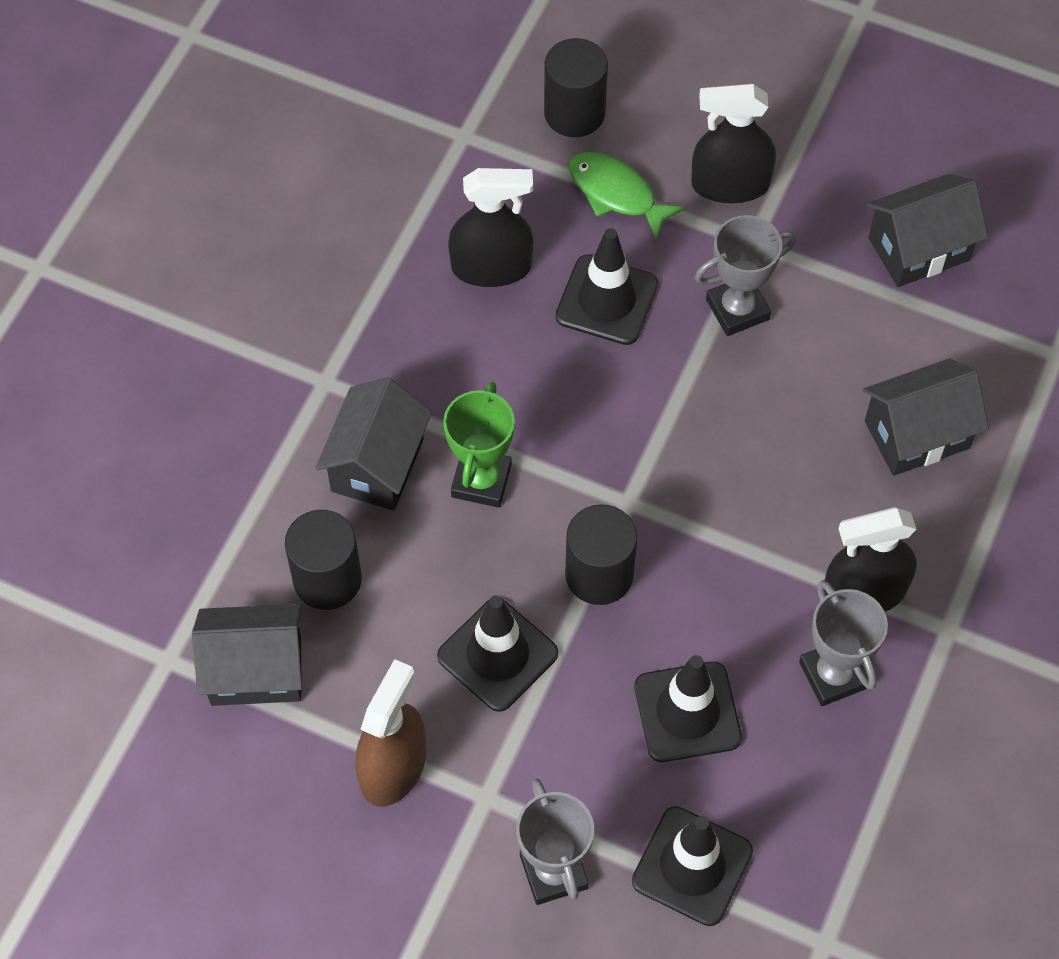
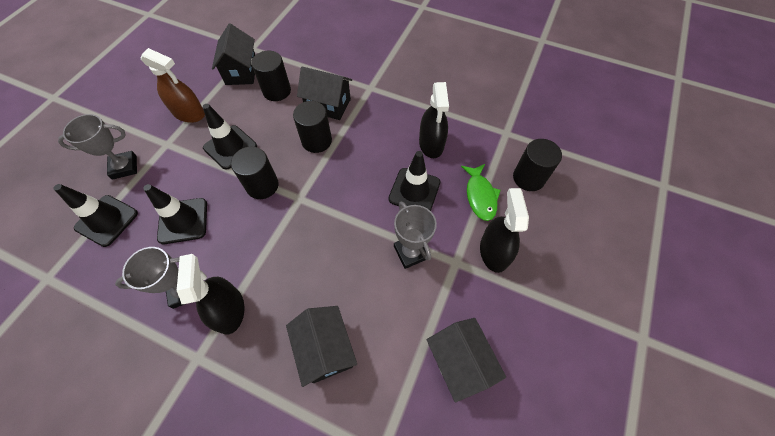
camera: 90 degrees right, 0 degrees up
green trophy [443,382,515,508] -> black cylinder [293,101,332,153]
green fish [569,152,686,240] -> green fish turned 135 degrees clockwise [461,164,501,221]

